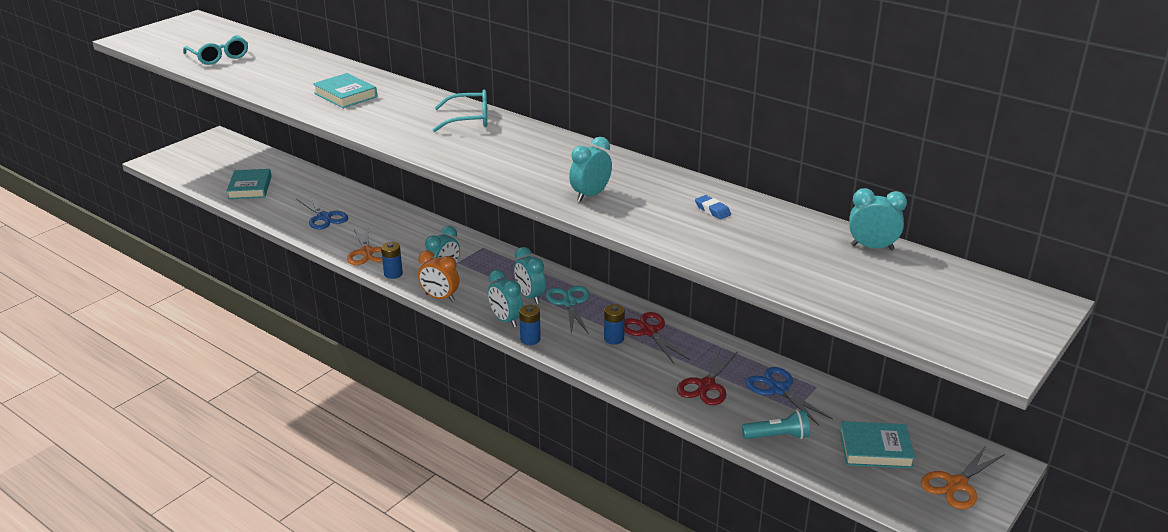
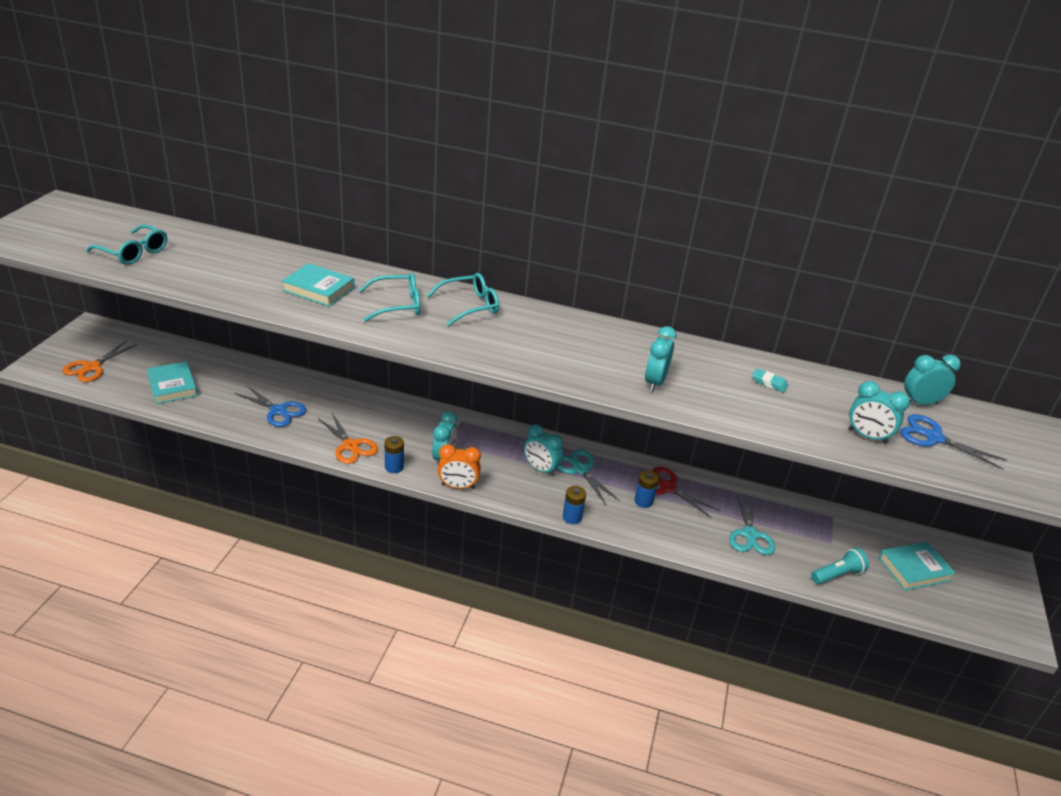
camera: 25 degrees left, 5 degrees up
turquoise clock [488,270,523,327] -> turquoise clock moved to [848,381,910,444]
red scissors [677,348,738,405] -> turquoise scissors [729,493,775,555]
blue eraser [695,195,731,219] -> turquoise eraser [752,368,788,393]
blue scissors [746,367,833,426] -> blue scissors moved to [900,414,1007,470]
orange scissors [921,446,1005,509] -> orange scissors moved to [62,340,137,382]
none -> turquoise glasses [359,273,420,322]

